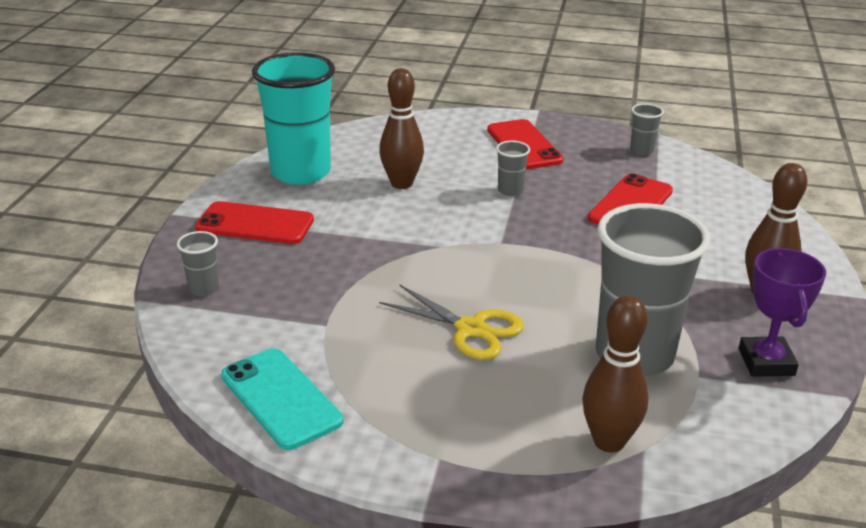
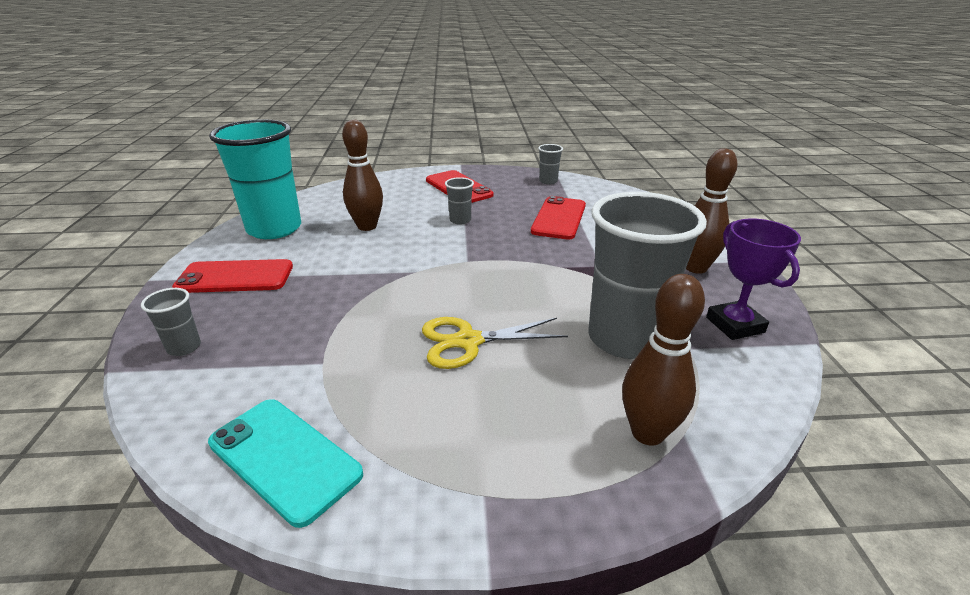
camera: 15 degrees left, 0 degrees up
yellow scissors [379,284,524,360] -> yellow scissors turned 150 degrees clockwise [422,317,568,369]

